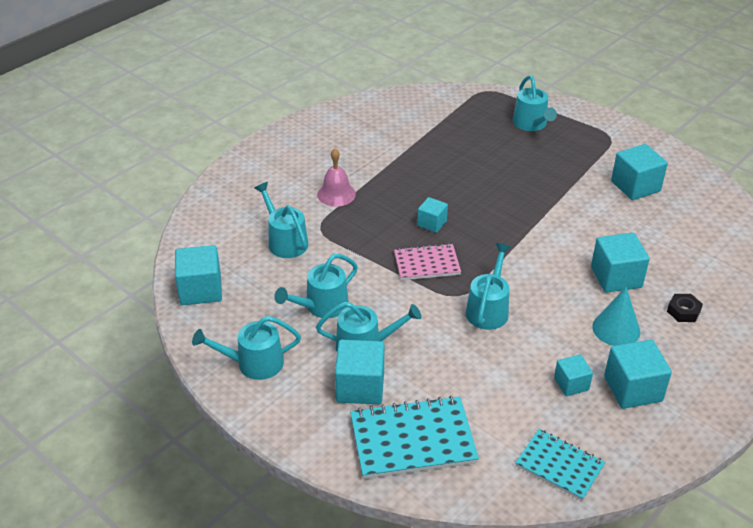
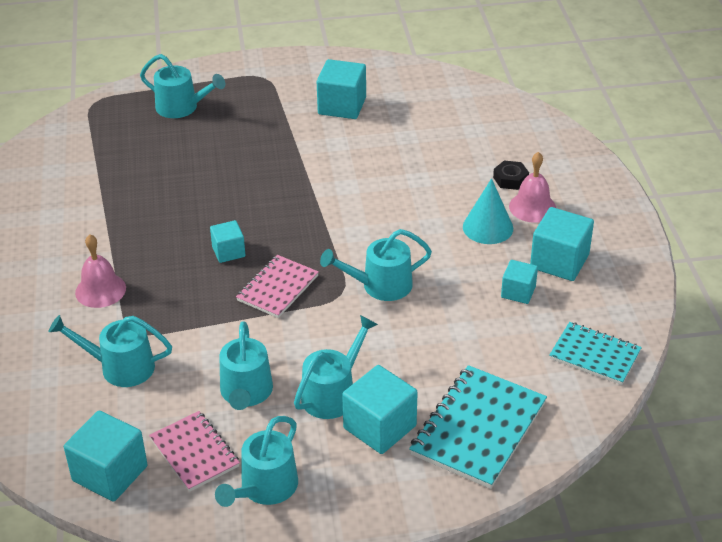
camera: 50 degrees left, 0 degrees up
turquoise watering can [466,243,511,330] -> turquoise watering can turned 75 degrees counterclockwise [320,229,432,301]
turquoise notebook [515,429,606,501] -> turquoise notebook turned 45 degrees clockwise [549,322,642,385]
turquoise cube [591,233,650,293] -> none
none -> pink notebook [149,411,240,492]
none -> pink bell [509,152,556,223]

